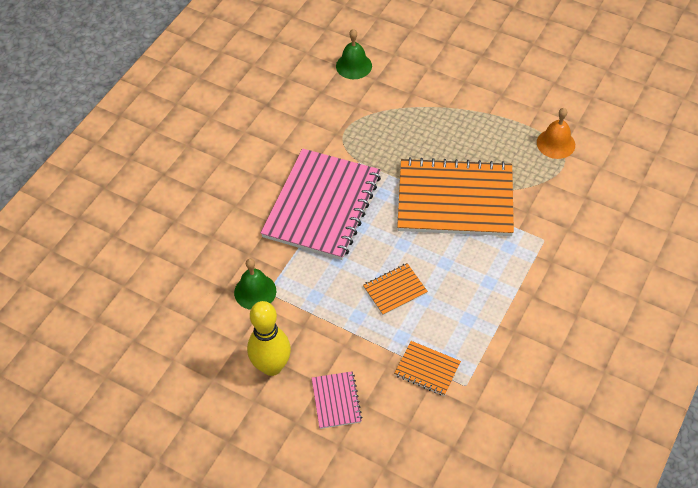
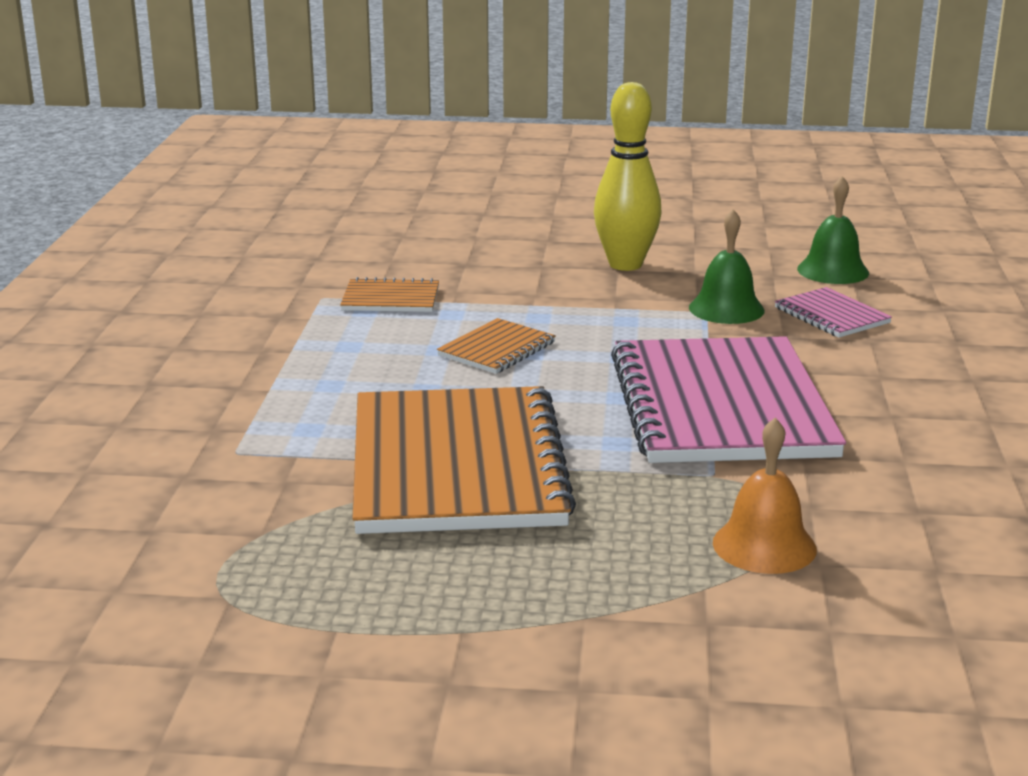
camera: 155 degrees right, 30 degrees down
pink notebook [312,371,362,429] -> pink notebook moved to [775,287,892,338]
green bell [336,29,372,79] -> green bell moved to [797,176,869,284]
orange notebook [397,157,514,236] -> orange notebook turned 75 degrees counterclockwise [353,386,576,534]
orange bell [537,108,575,159] -> orange bell moved to [713,417,817,574]

